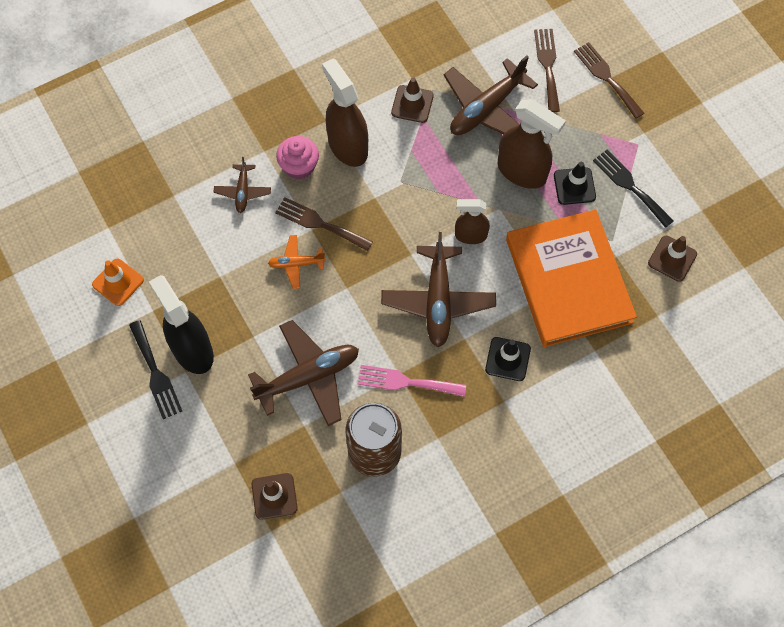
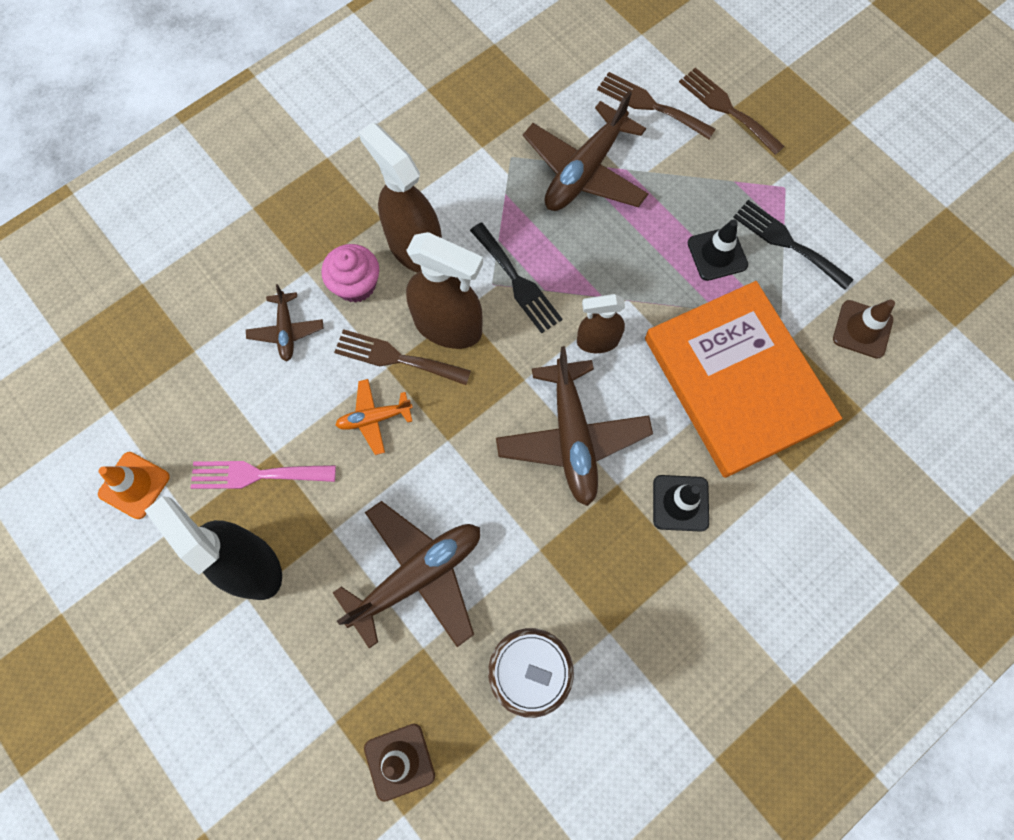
camera: 10 degrees left, 5 degrees up
black fork [129,320,182,419] -> black fork moved to [470,223,563,334]
pink fork [357,365,466,397] -> pink fork moved to [191,461,336,489]
brown traffic cone [391,77,434,123] -> none
brown spray bottle [498,99,566,189] -> brown spray bottle moved to [406,232,483,349]
brown fork [534,29,560,112] -> brown fork turned 45 degrees counterclockwise [597,72,716,139]

